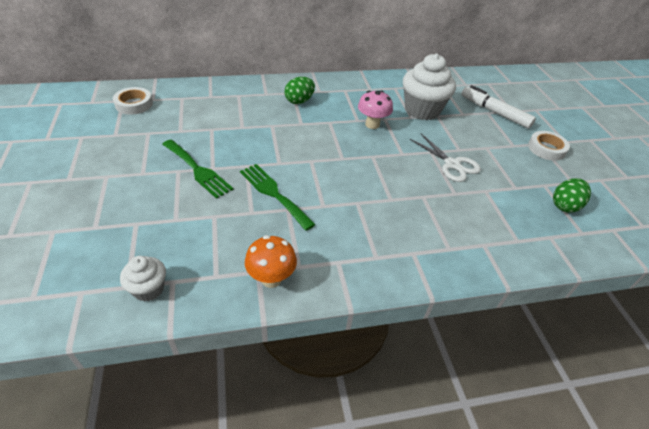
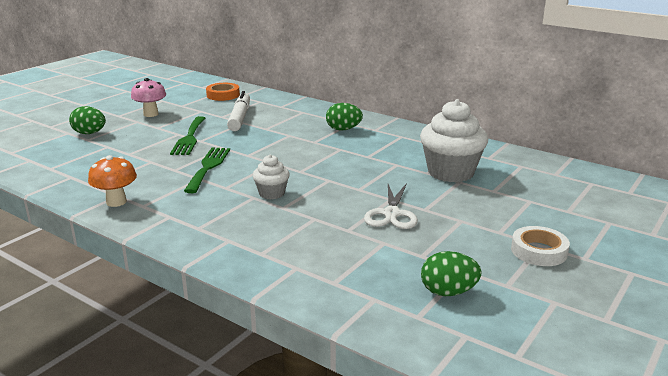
camera: 50 degrees right, 20 degrees down
white tape [113,87,153,115] -> orange tape [206,83,240,101]
white cupcake [120,256,166,302] -> white cupcake moved to [253,155,290,199]
pink mushroom [358,90,393,129] -> pink mushroom moved to [131,78,166,117]
white marker [461,85,536,129] -> white marker moved to [227,91,250,131]
none -> green egg [69,106,106,134]

